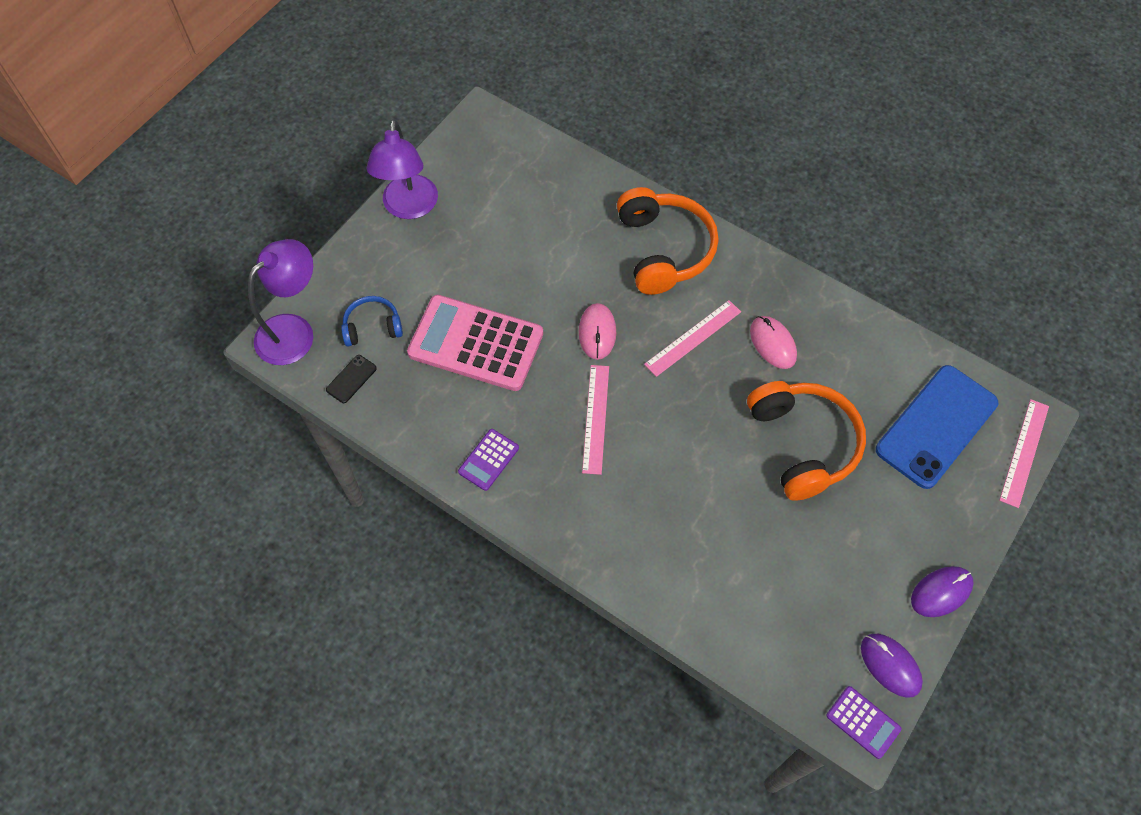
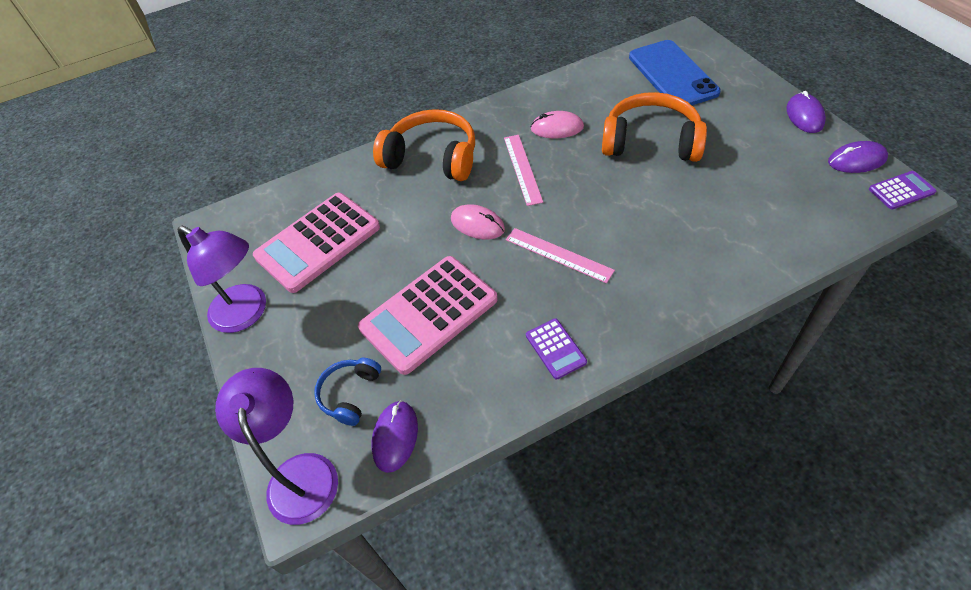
camera: 55 degrees left, 10 degrees down
black phone [326,355,377,403] -> purple mouse [372,401,418,473]
pink ruler [999,399,1049,508] -> none
none -> pink calculator [253,193,380,293]

